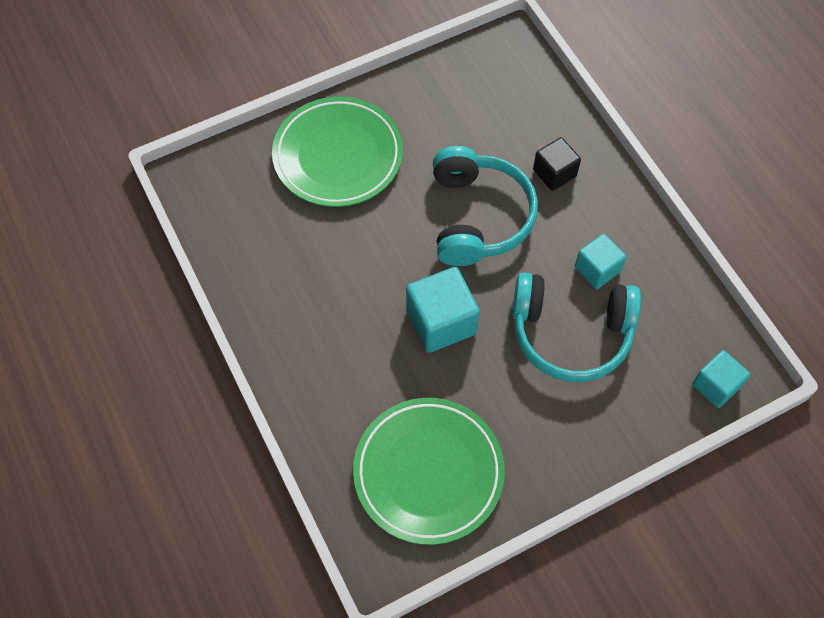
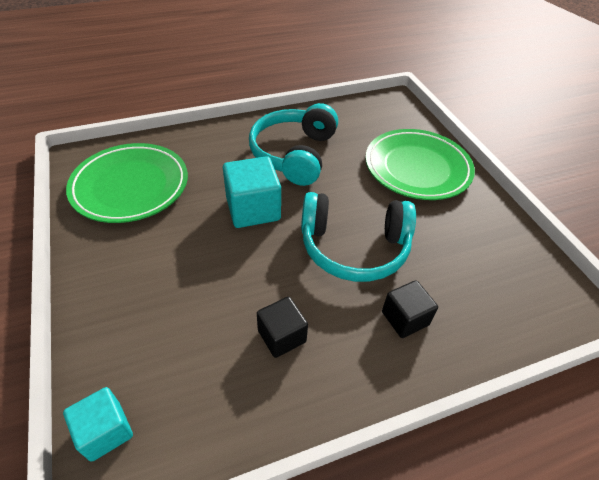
camera: 95 degrees right, 15 degrees down
turquoise headphones [512,272,641,382] -> turquoise headphones moved to [249,103,338,186]
turquoise cube [575,234,626,289] -> black cube [257,297,308,358]

